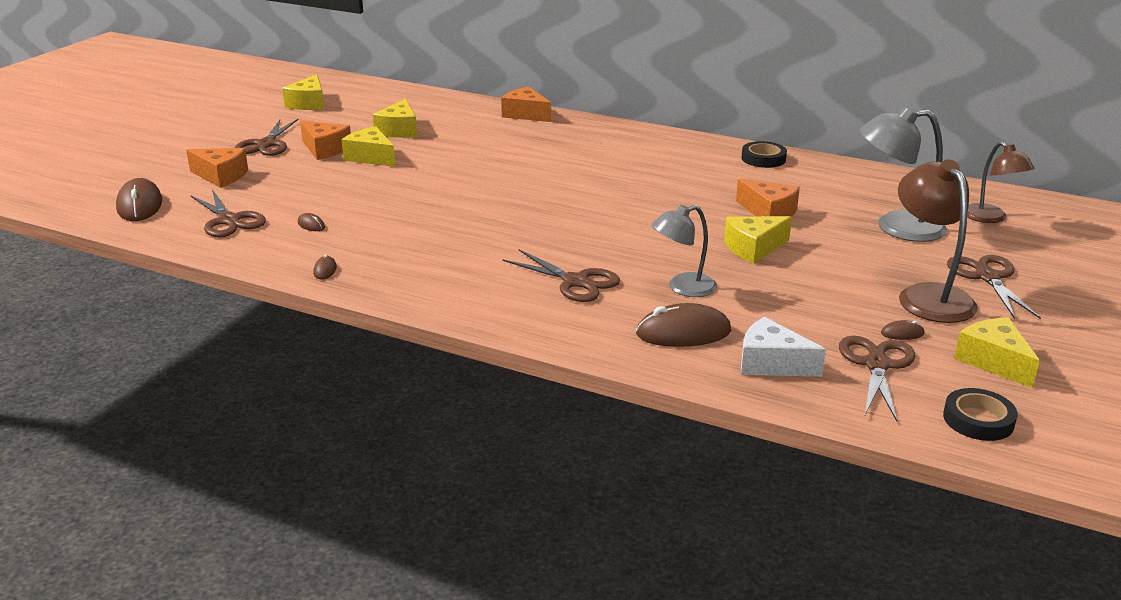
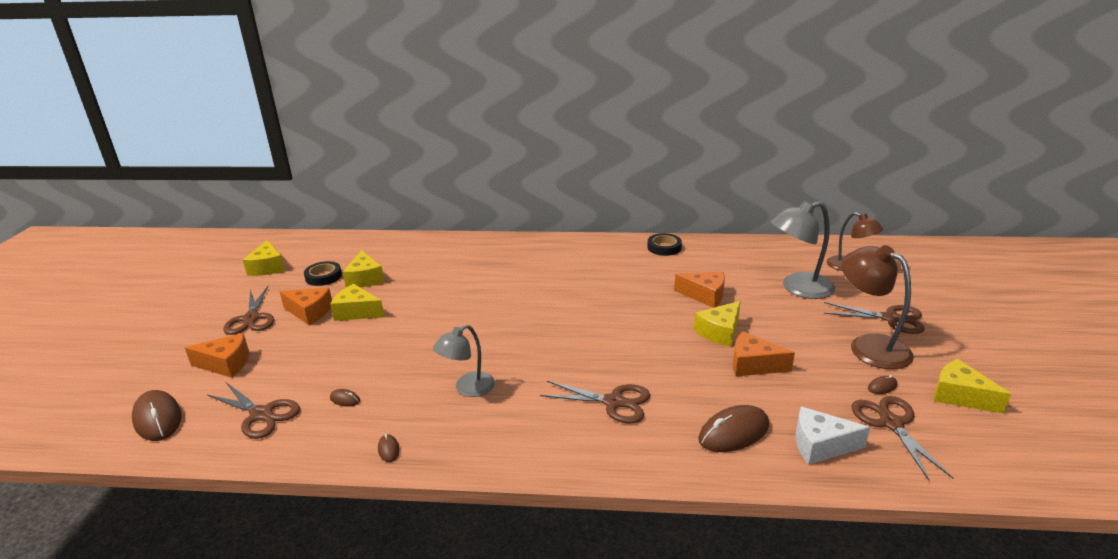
camera: 20 degrees left, 0 degrees up
orange cheese [501,86,551,122] -> orange cheese moved to [733,332,795,377]
grey lamp [651,205,717,297] -> grey lamp moved to [433,325,495,397]
black tape [943,388,1018,441] -> black tape moved to [304,261,342,286]
brown scissors [947,255,1041,319] -> brown scissors turned 135 degrees clockwise [824,302,925,334]

